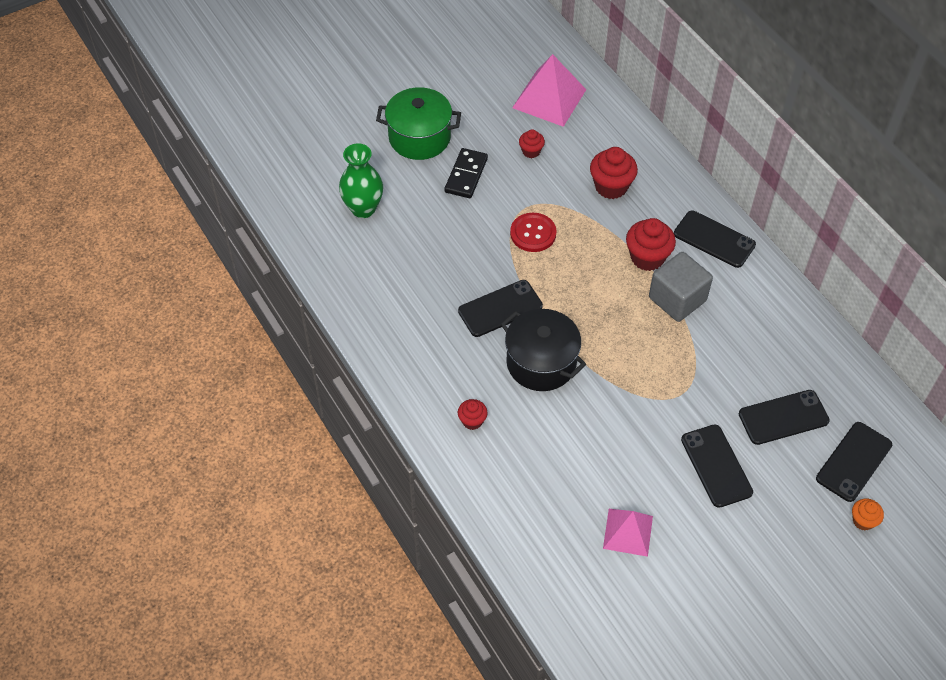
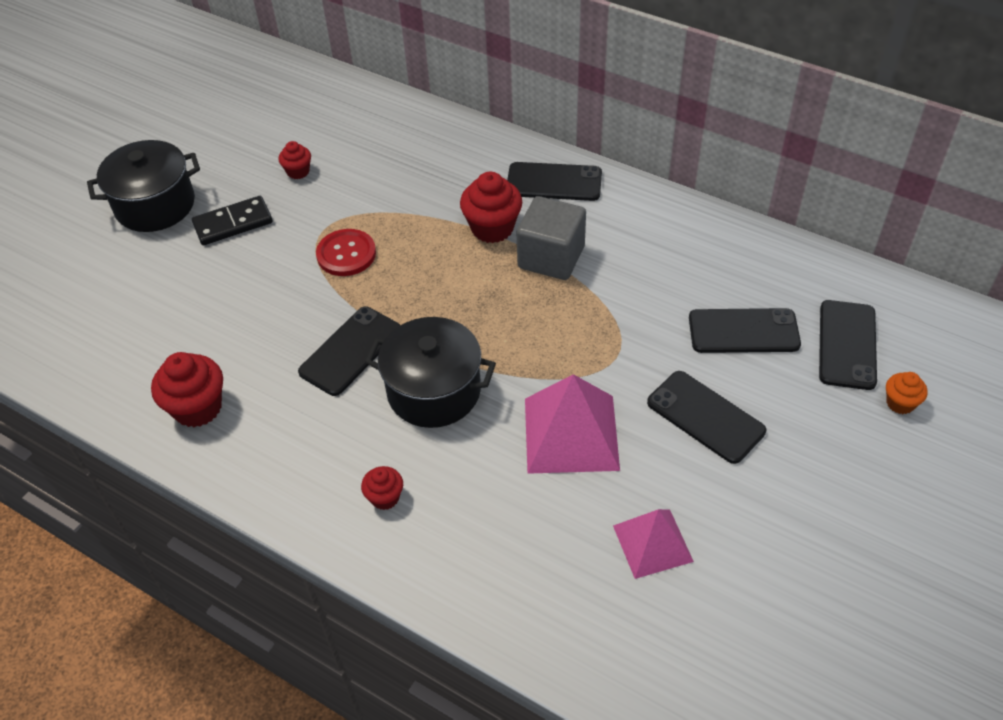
camera: 25 degrees left, 5 degrees down
green vase [339,143,383,218] -> none
green pot [376,87,461,160] -> black pot [87,140,200,232]
black domino [445,148,488,198] -> black domino turned 75 degrees clockwise [192,196,273,245]
pink pyramid [512,54,586,127] -> pink pyramid moved to [525,374,620,474]
red cupcake [590,147,638,199] -> red cupcake moved to [151,352,223,427]
black phone [739,390,830,445] -> black phone turned 45 degrees clockwise [689,308,801,353]

